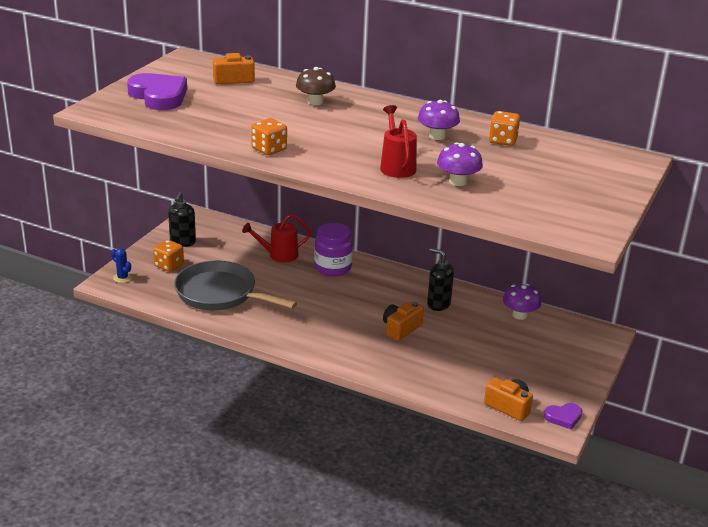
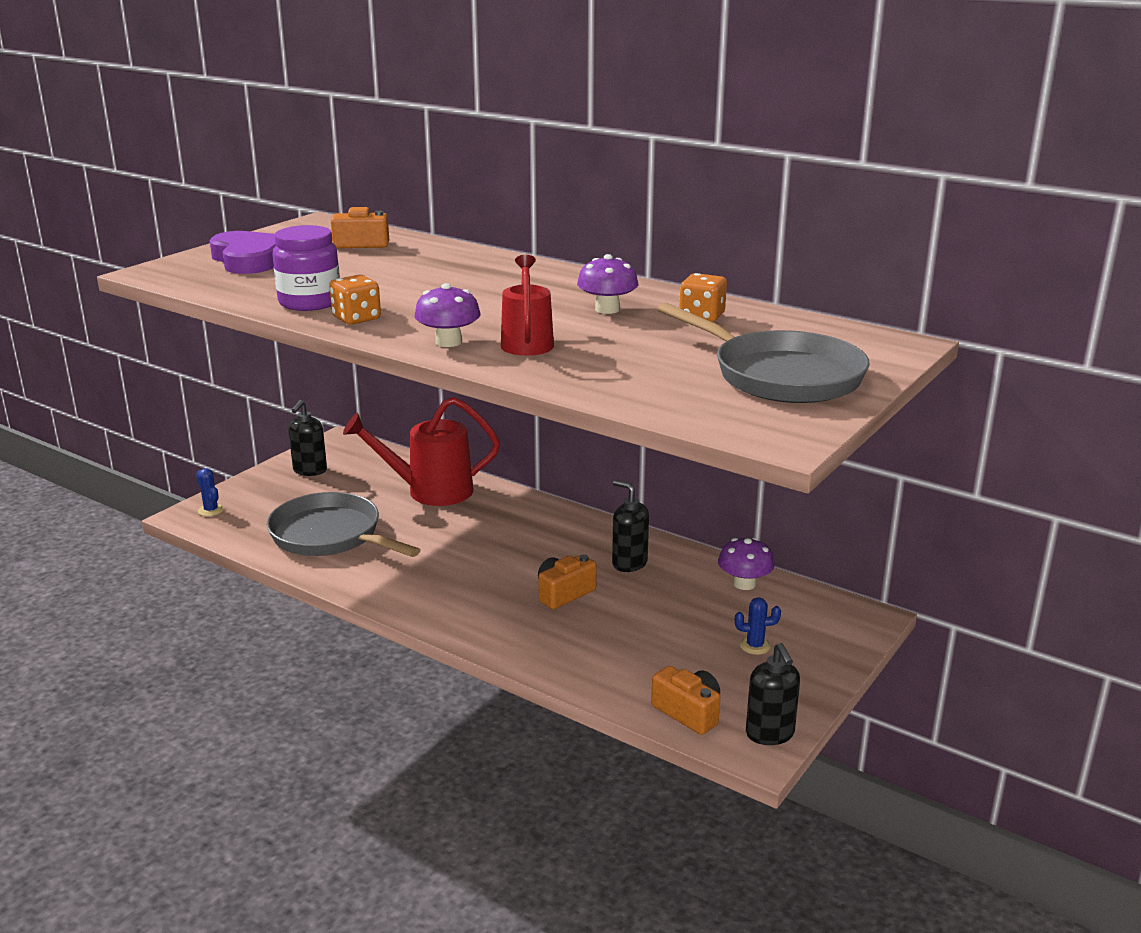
camera: 10 degrees right, 5 degrees down
orange dice [153,240,184,272] -> none
red watering can [242,214,311,263] -> red watering can [343,397,500,506], size x1.60
brown mushroom [296,67,336,105] -> none
purple jar [314,223,353,277] -> purple jar moved to [273,225,340,311]
purple mushroom [437,142,483,186] -> purple mushroom moved to [414,283,481,347]
purple heart [544,403,582,429] -> black soap dispenser [746,643,800,745]
none -> grey pan [657,303,869,403]
none -> blue cactus [735,597,781,655]

